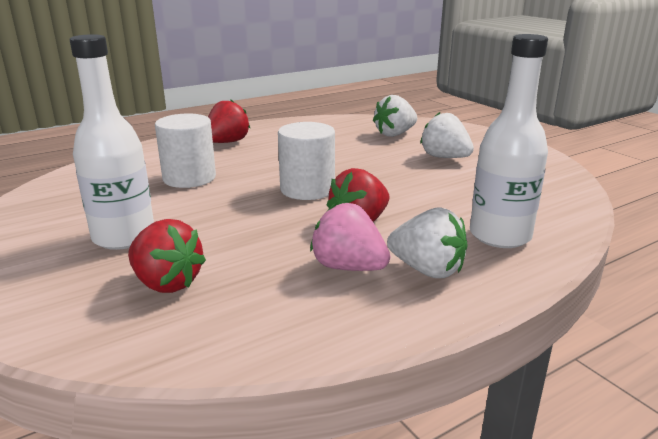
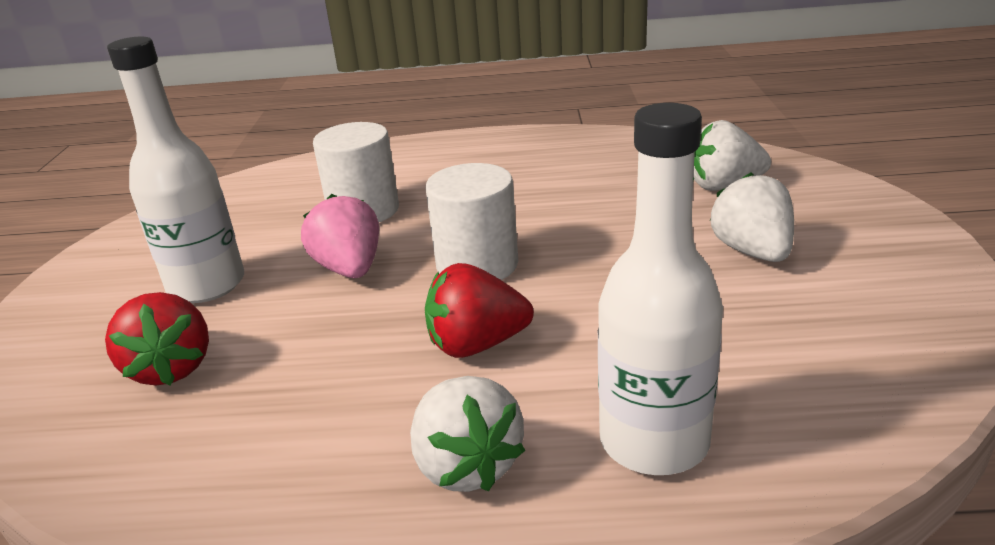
camera: 35 degrees right, 5 degrees up
red strawberry [208,100,250,143] -> none
pink strawberry [310,203,390,271] -> pink strawberry moved to [301,194,379,278]

